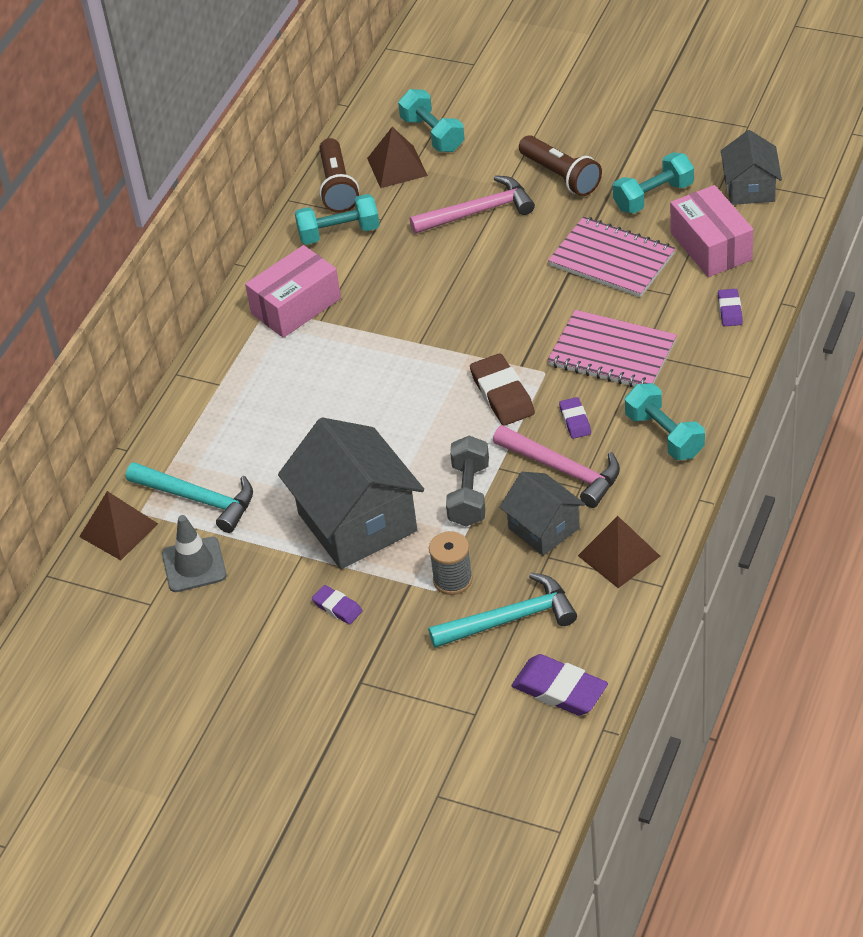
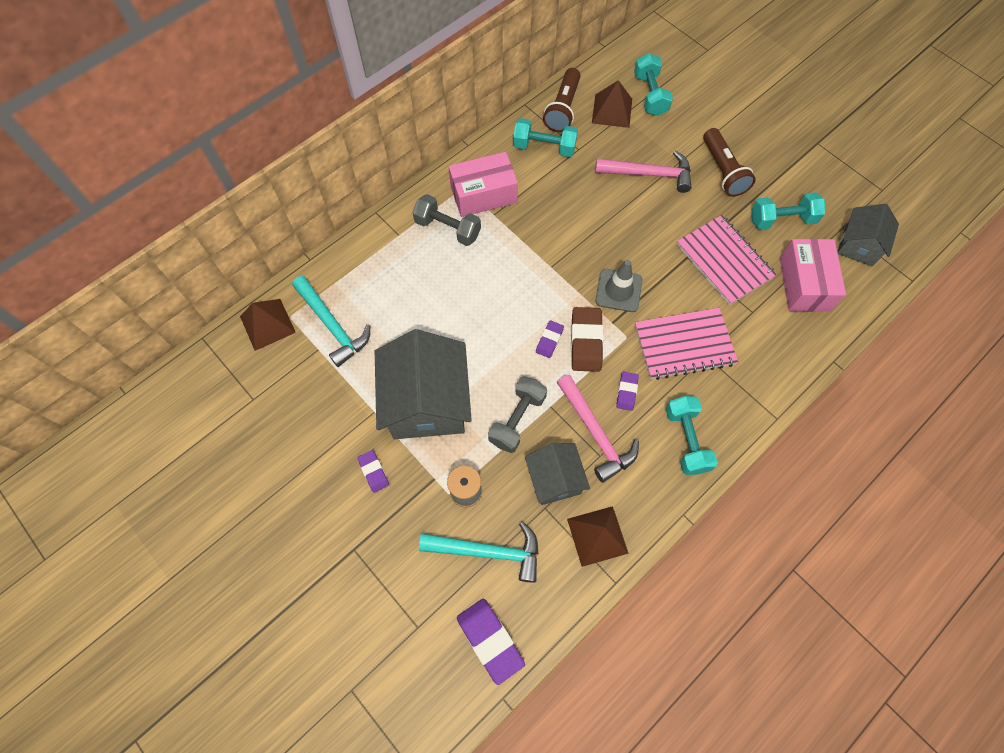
camera: 20 degrees right, 20 degrees up
grey traffic cone [162,515,227,592] -> grey traffic cone moved to [595,260,642,312]
pink notebook [547,310,677,387] -> pink notebook turned 60 degrees counterclockwise [635,308,738,380]
purple eraser [718,289,743,326] -> purple eraser moved to [536,320,564,358]
none -> grey dumbbell [413,194,481,246]

